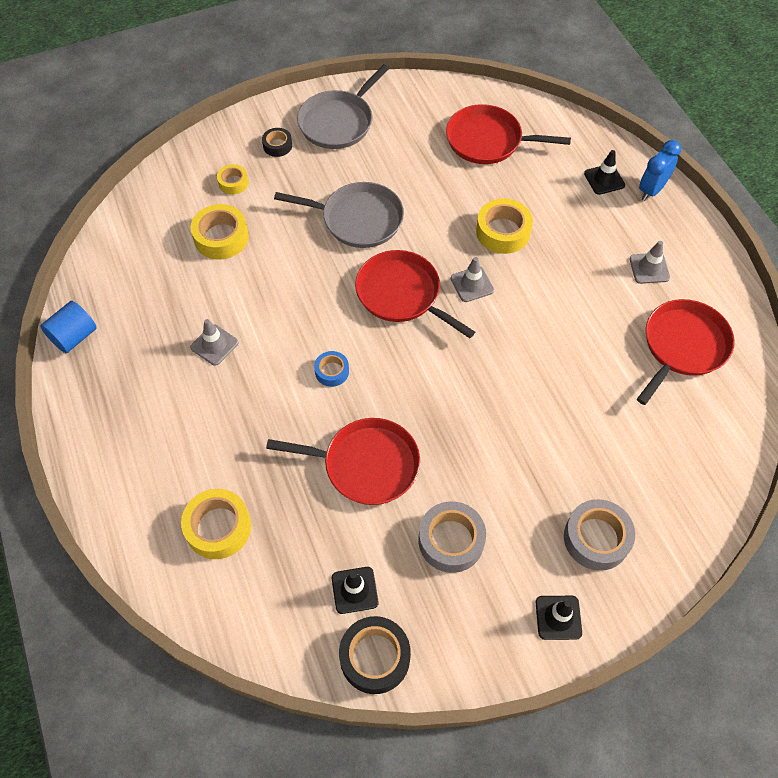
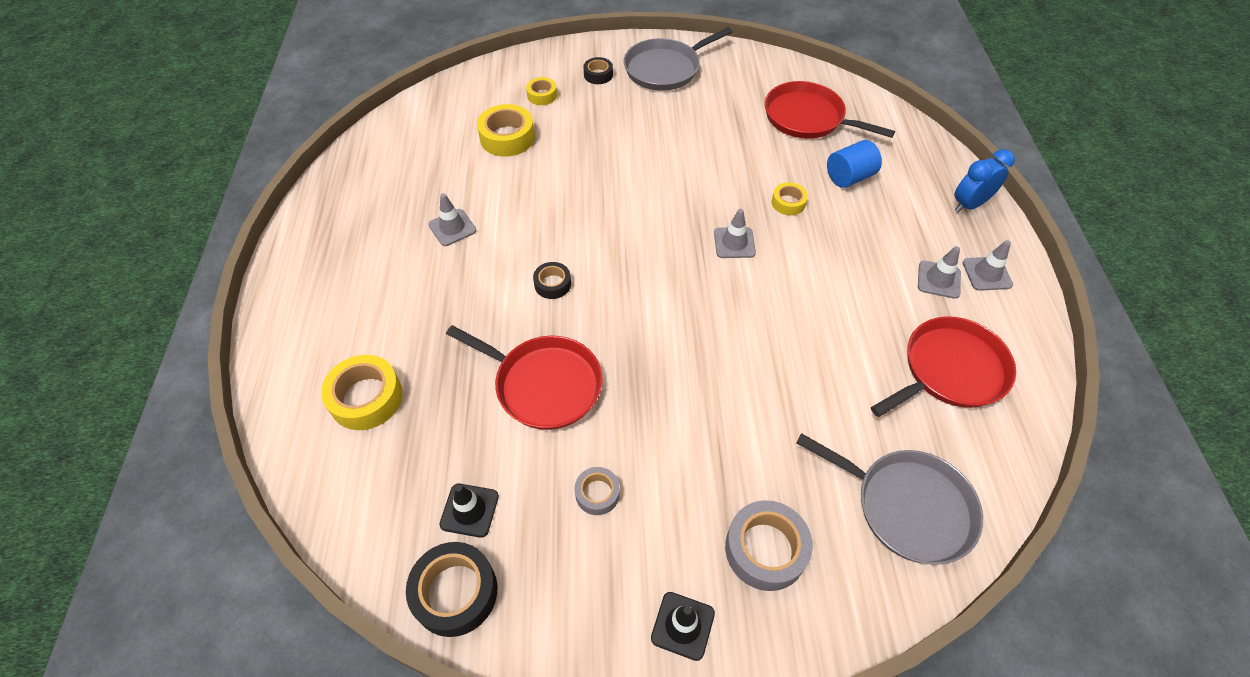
camera: 20 degrees right, 5 degrees down
blue cylinder [40,301,97,353] -> blue cylinder moved to [827,140,882,188]
grey pan [274,182,404,248] -> grey pan moved to [796,433,983,565]
blue tape [314,351,349,387] -> black tape [533,262,571,299]
red pan [355,250,475,338] -> none
grey tape [419,501,486,573] -> grey tape [575,467,620,515], size x0.57
yellow tape [476,198,533,254] -> yellow tape [772,182,808,215], size x0.57
black traffic cone [584,150,625,195] -> none
none -> grey traffic cone [962,240,1013,291]

